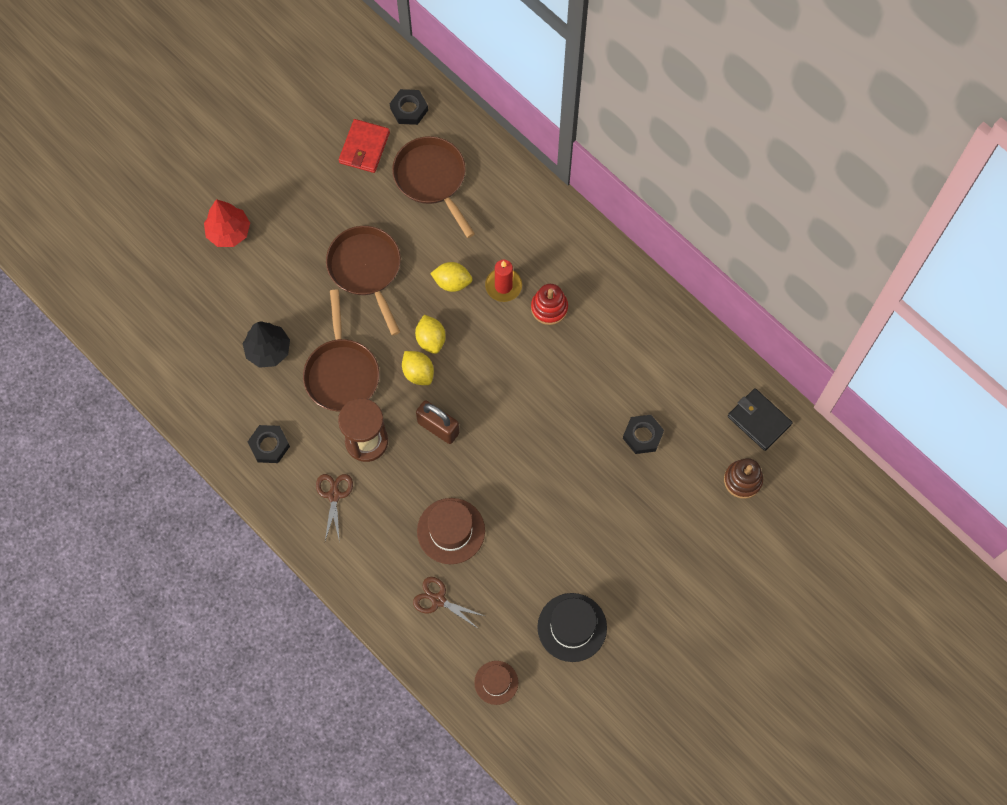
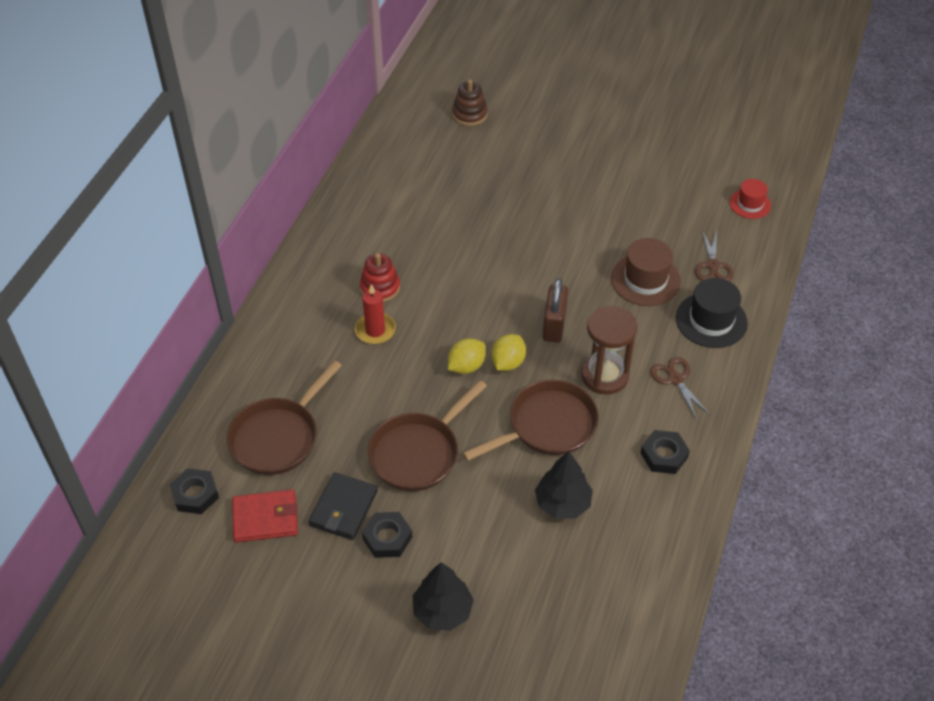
camera: 115 degrees left, 20 degrees down
red tree [204,199,250,247] -> black tree [412,562,474,631]
brown scissors [316,474,353,543] -> brown scissors turned 90 degrees clockwise [650,357,711,420]
yellow lemon [430,262,473,292] -> none
brown hat [474,661,518,705] -> red hat [730,179,771,219]
black hat [537,593,607,662] -> black hat moved to [676,278,748,348]
black nut [623,415,664,454] -> black nut moved to [362,512,412,558]
black wallet [728,388,793,451] -> black wallet moved to [309,472,378,540]

